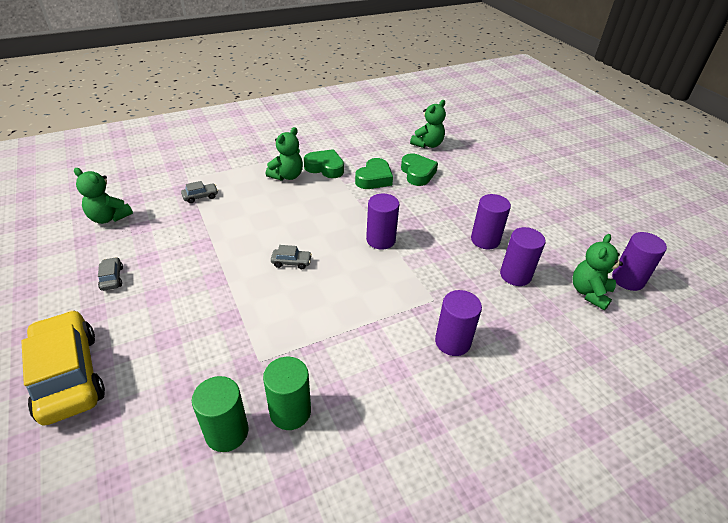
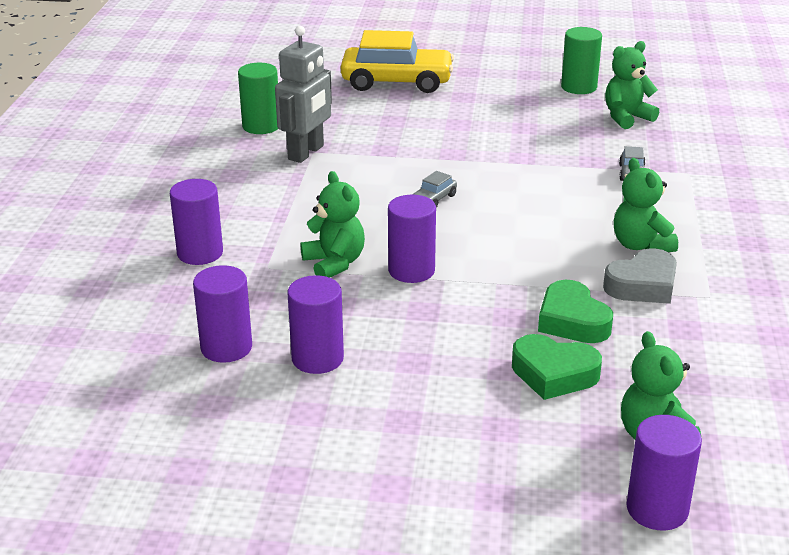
camera: 125 degrees right, 10 degrees down
grey car [98,257,123,291] -> none
green cylinder [263,357,311,430] -> green cylinder moved to [561,27,602,94]
green heart [304,149,344,178] -> grey heart [603,248,677,304]
green teddy bear [573,234,623,310] -> green teddy bear moved to [301,171,365,278]
purple cylinder [612,232,667,291] -> purple cylinder moved to [626,415,702,531]
none -> grey robot [275,26,332,163]

